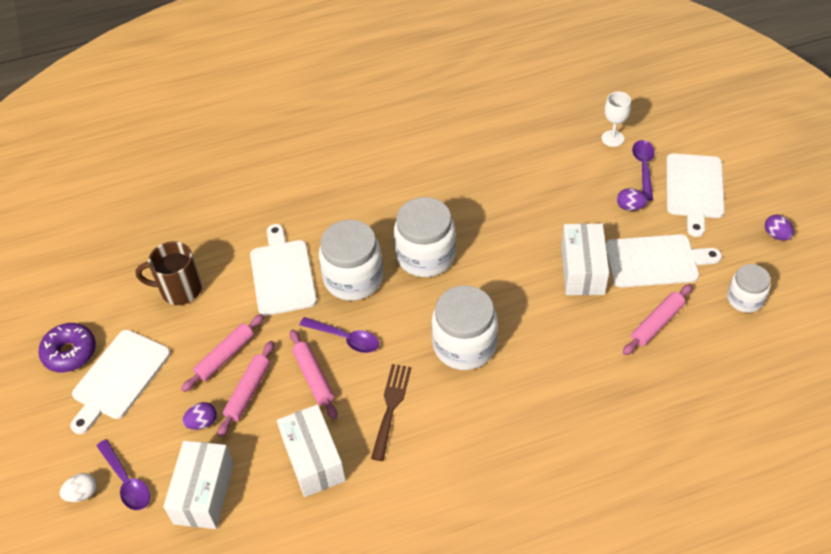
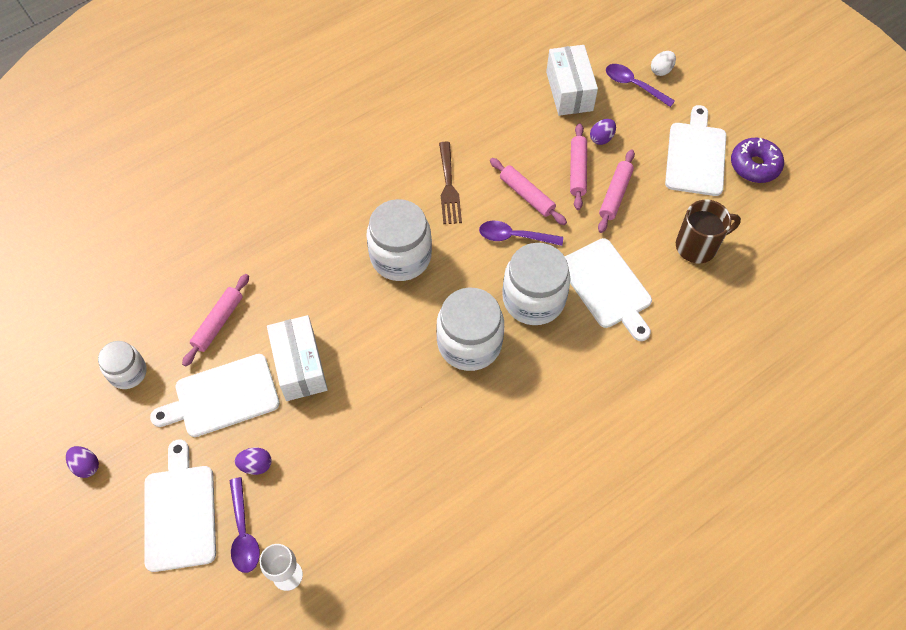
camera: 160 degrees right, 10 degrees up
white box [277,404,346,497] -> none

